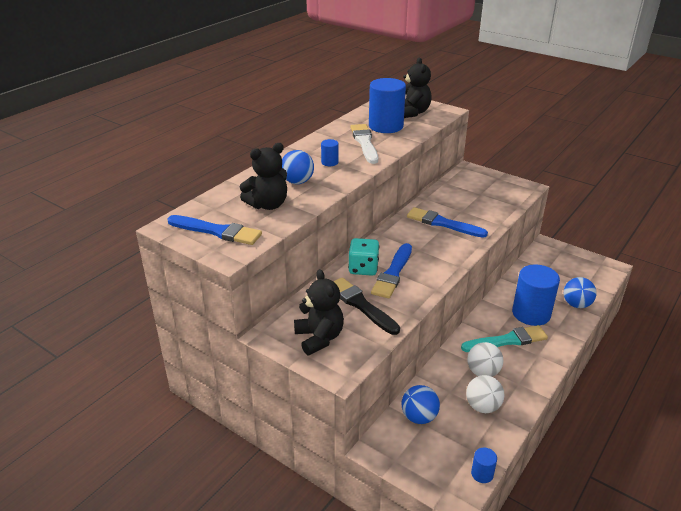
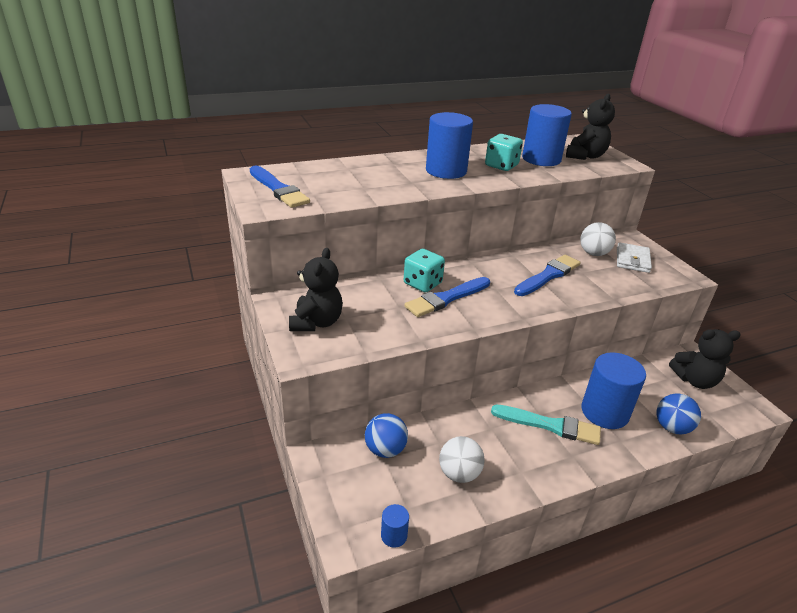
camera: 30 degrees right, 0 degrees up
black teddy bear [240,143,287,210] -> black teddy bear moved to [669,329,741,389]
blue ball [282,150,314,184] -> none
blue cylinder [321,139,339,166] -> blue cylinder [426,112,473,179], size x2.24
black brush [333,277,400,335] -> none
white brush [350,124,378,164] -> turquoise dice [485,134,523,171]
blue brush [407,207,488,238] -> blue brush turned 75 degrees clockwise [514,255,581,296]
white ball [467,342,503,377] -> white ball moved to [580,222,616,256]
none -> white wallet [617,242,652,273]

